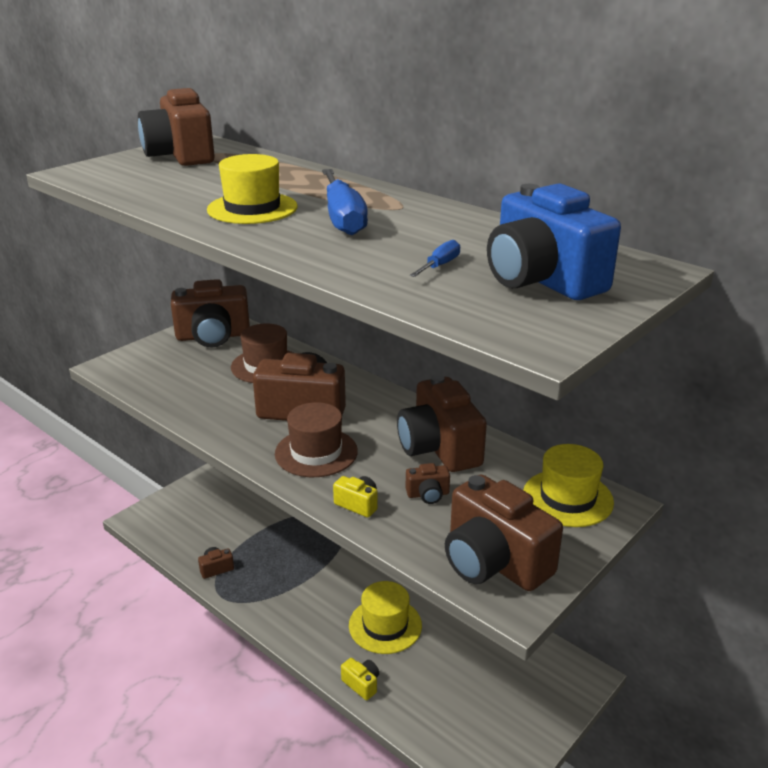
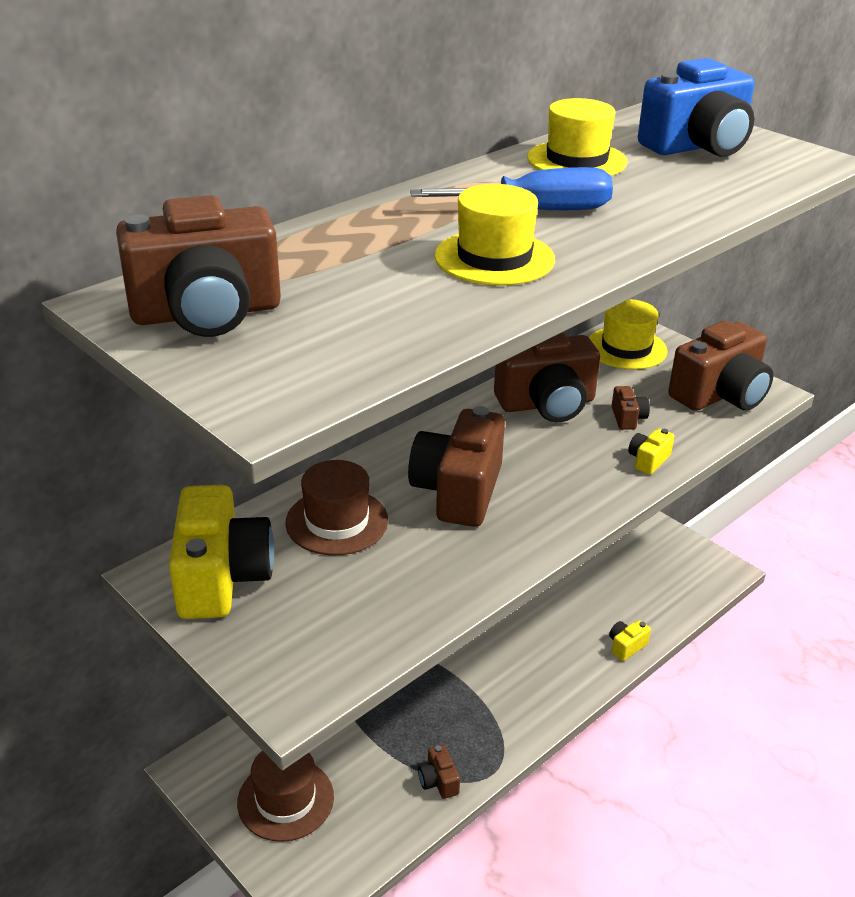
camera: 85 degrees left, 5 degrees up
brown camera [171,279,250,347] -> yellow camera [169,485,274,619]
brown hat [275,402,358,477] -> brown hat moved to [237,751,334,842]
yellow hat [349,581,422,654] -> yellow hat moved to [527,98,627,176]
blue screwdriver [410,240,460,277] -> none

